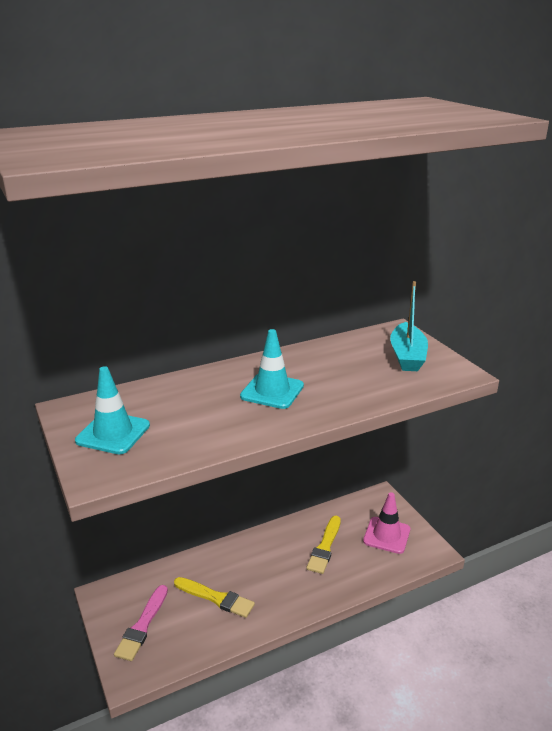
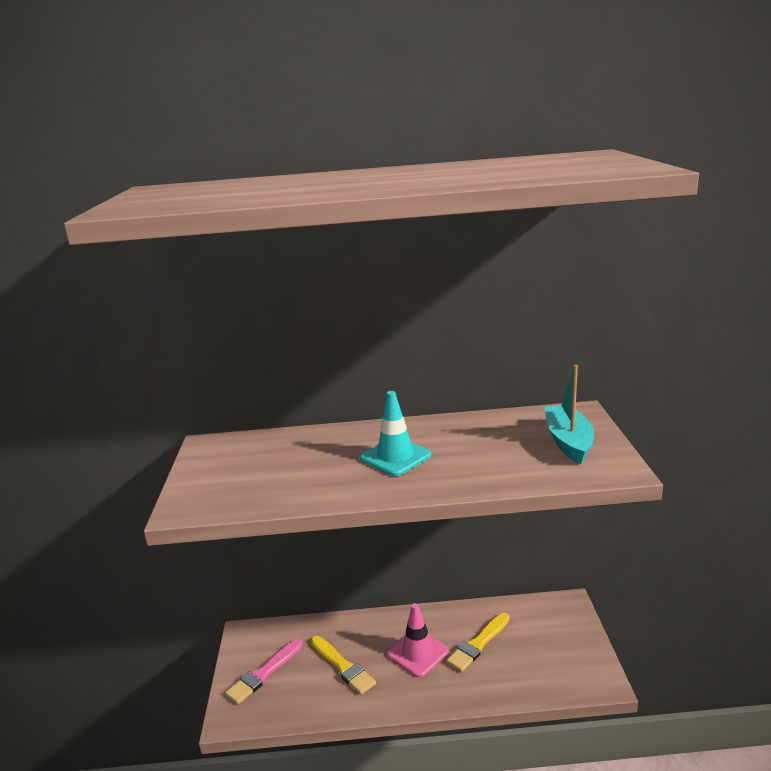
camera: 25 degrees right, 5 degrees down
turquoise traffic cone [75,366,150,454] -> none
pink traffic cone [363,492,410,554] -> pink traffic cone moved to [387,603,449,678]
turquoise boat [390,281,428,371] -> turquoise boat turned 150 degrees clockwise [545,365,594,464]

